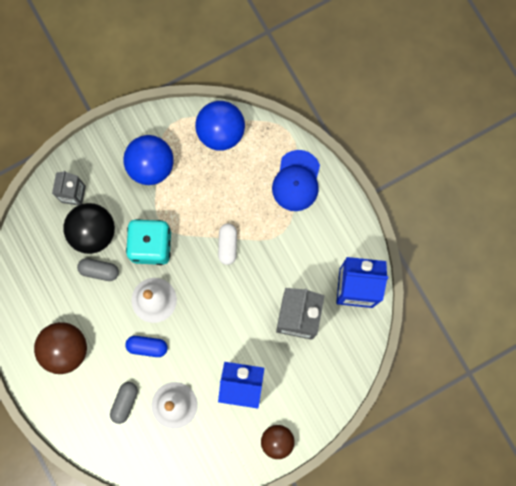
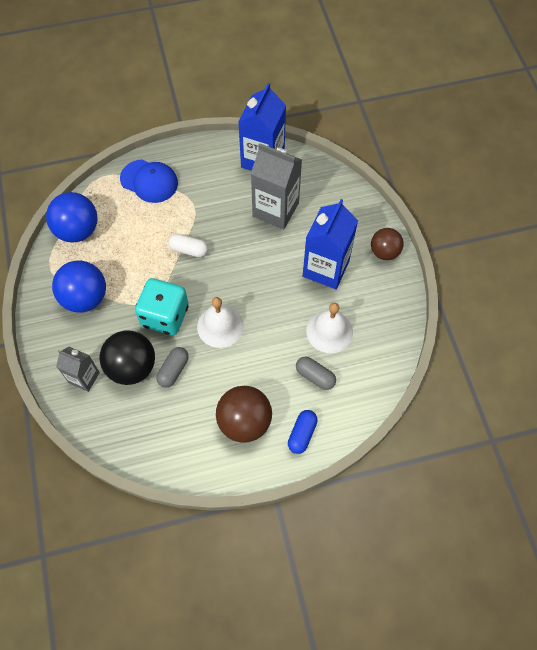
camera: 75 degrees left, 15 degrees down
blue capsule [125,336,168,357] -> blue capsule moved to [288,410,318,454]

